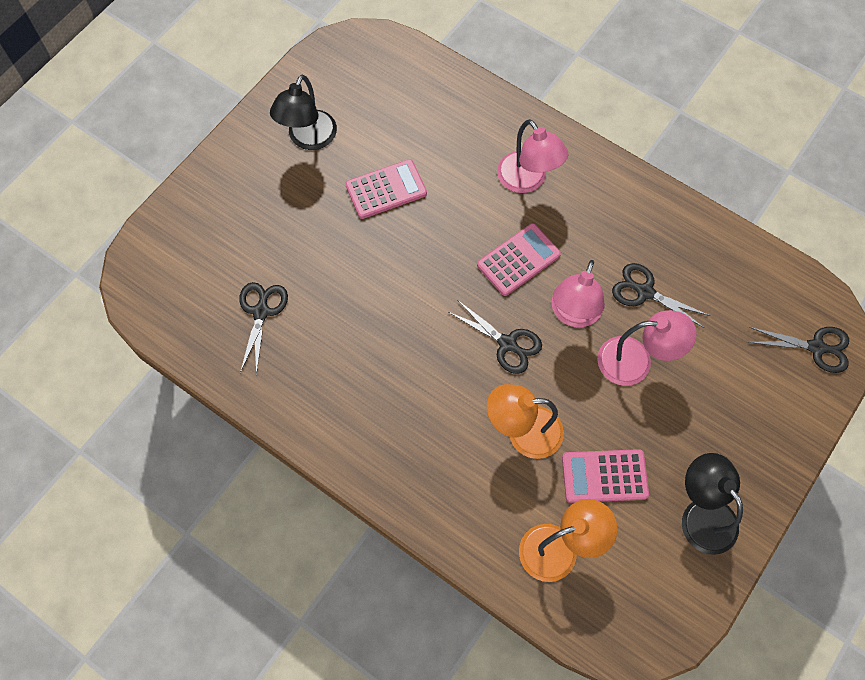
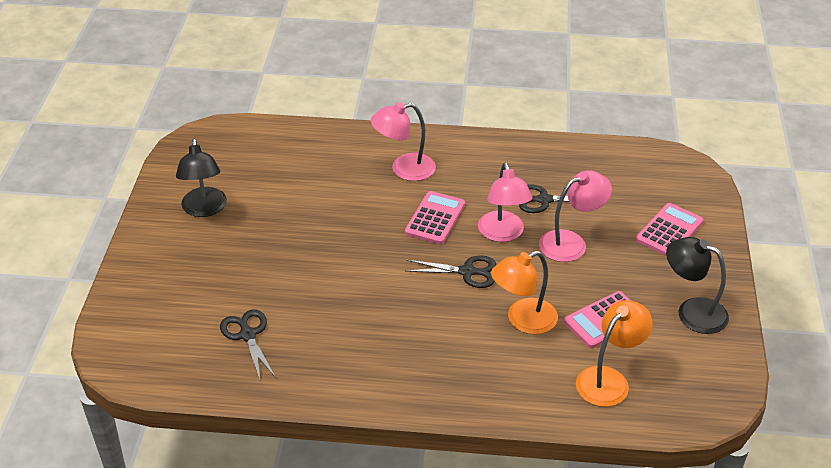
camera: 30 degrees left, 25 degrees down
pink calculator [345,159,427,219] -> pink calculator moved to [636,203,703,256]
pink lamp [497,119,568,193] -> pink lamp turned 135 degrees clockwise [371,102,436,181]
black scissors [748,327,849,373] -> none

